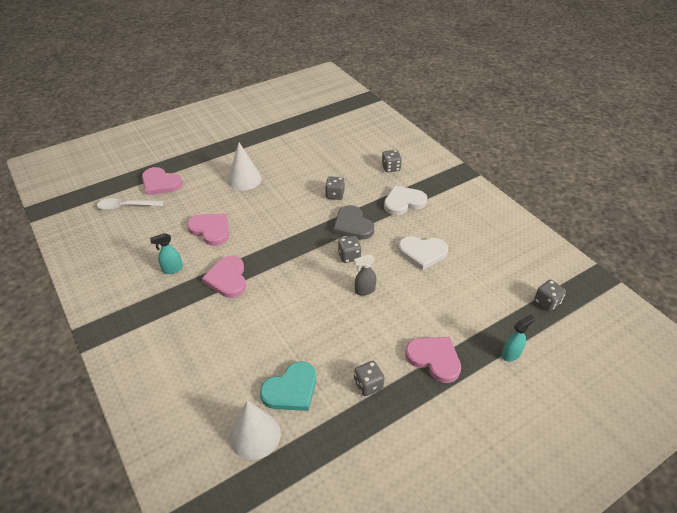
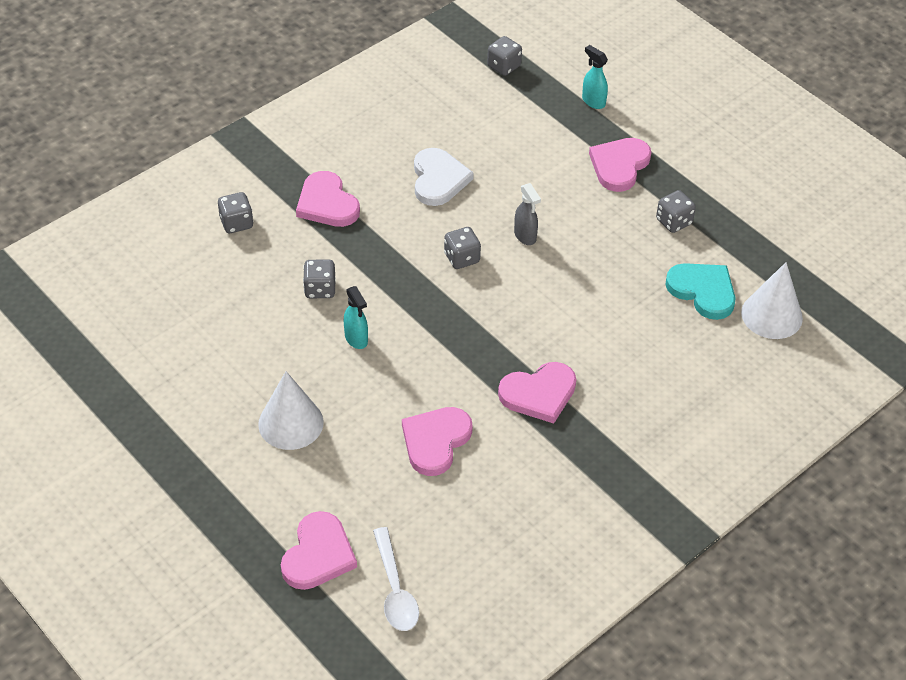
camera: 100 degrees left, 5 degrees up
turquoise spray bottle [150,233,183,274] -> turquoise spray bottle moved to [344,286,368,349]
grey heart [333,205,374,240] -> none
white heart [384,185,427,215] -> pink heart [296,171,360,227]

